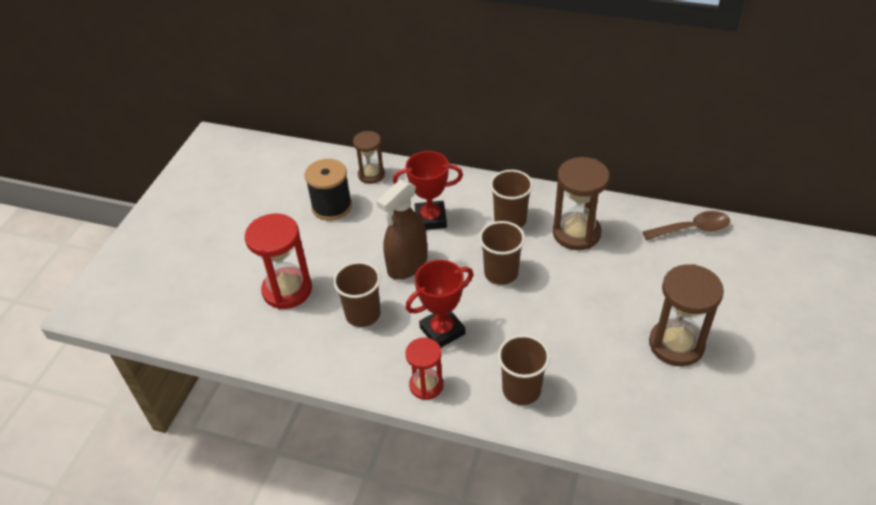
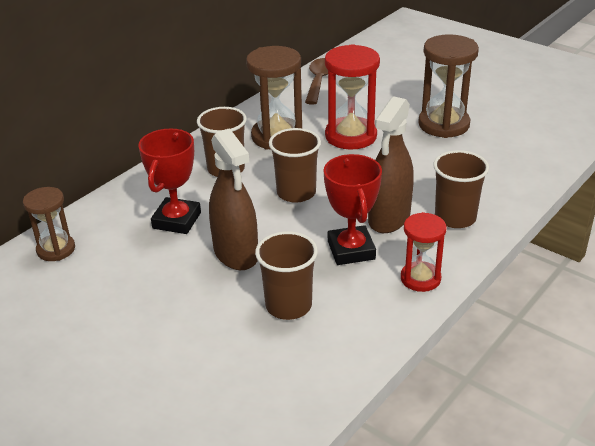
camera: 70 degrees left, 10 degrees down
red hourglass [245,214,312,309] -> red hourglass moved to [325,44,380,150]
black spool [305,159,352,221] -> none
none -> brown spray bottle [368,96,414,233]

